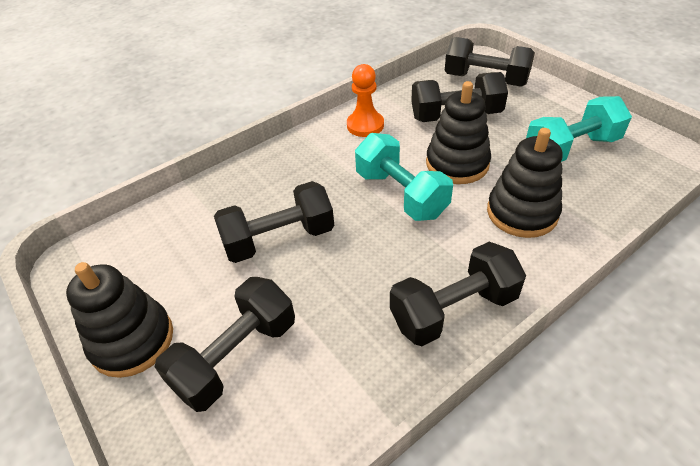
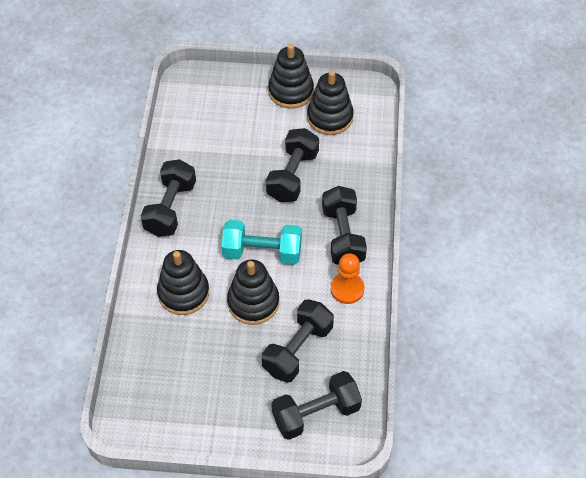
camera: 130 degrees right, 10 degrees up
black dumbbell [155,277,295,412] -> black dumbbell moved to [322,186,367,265]
turquoise dumbbell [526,96,632,162] -> none
none -> black stacking toy [307,71,354,135]

